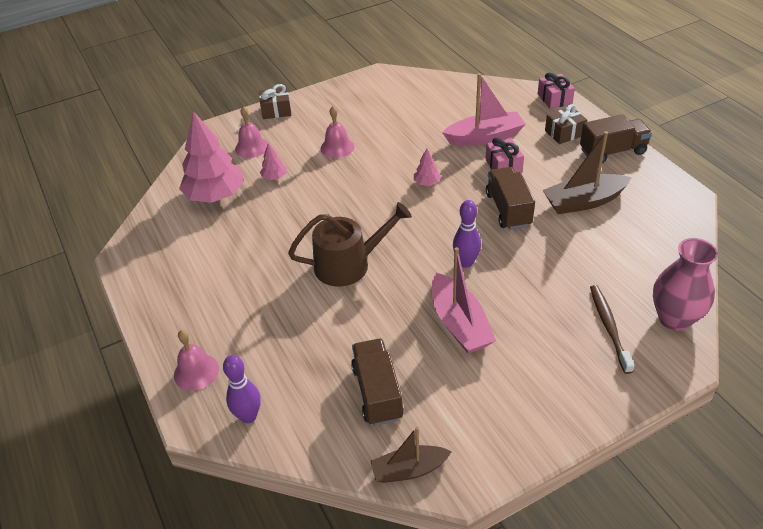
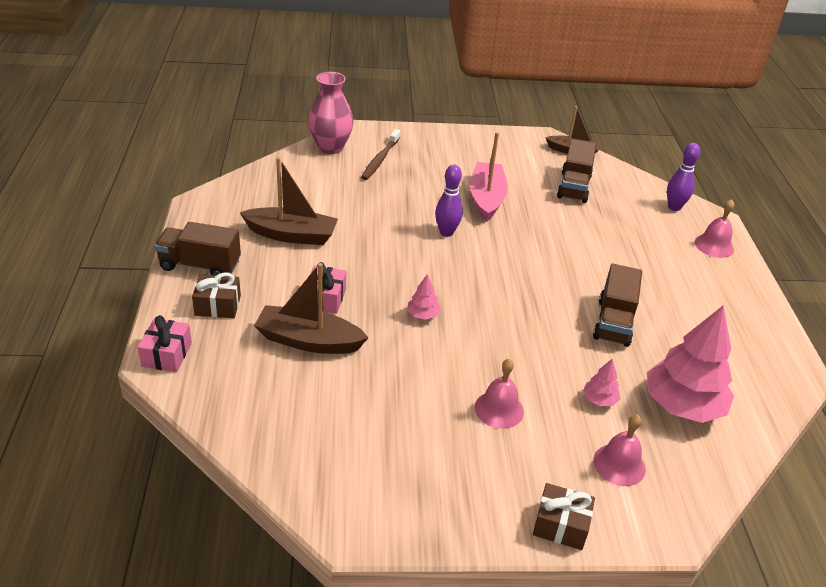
camera: 160 degrees left, 5 degrees down
brown watering can [288,202,412,287] -> none
pink boat [442,73,525,146] -> brown boat [254,263,369,354]
brown truck [486,167,535,230] -> brown truck moved to [593,264,642,347]

